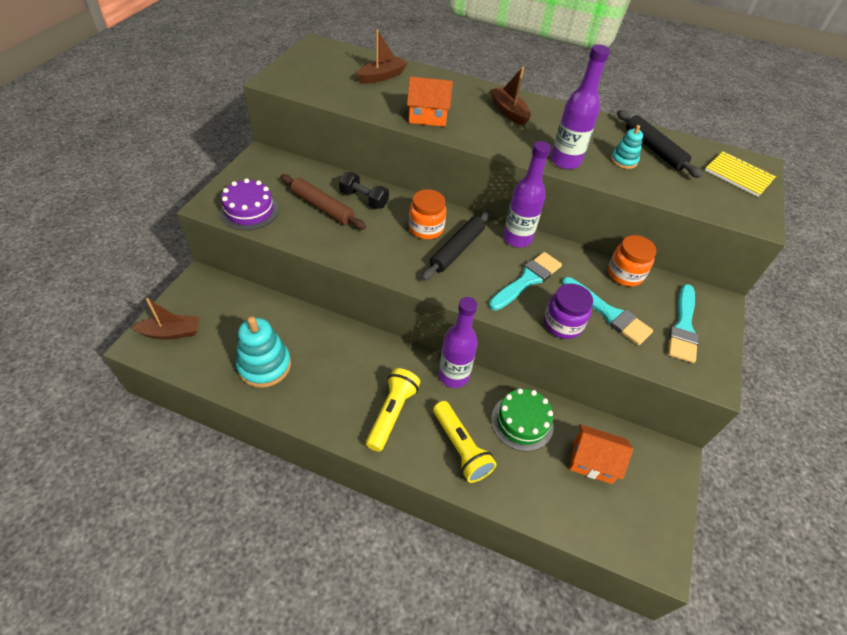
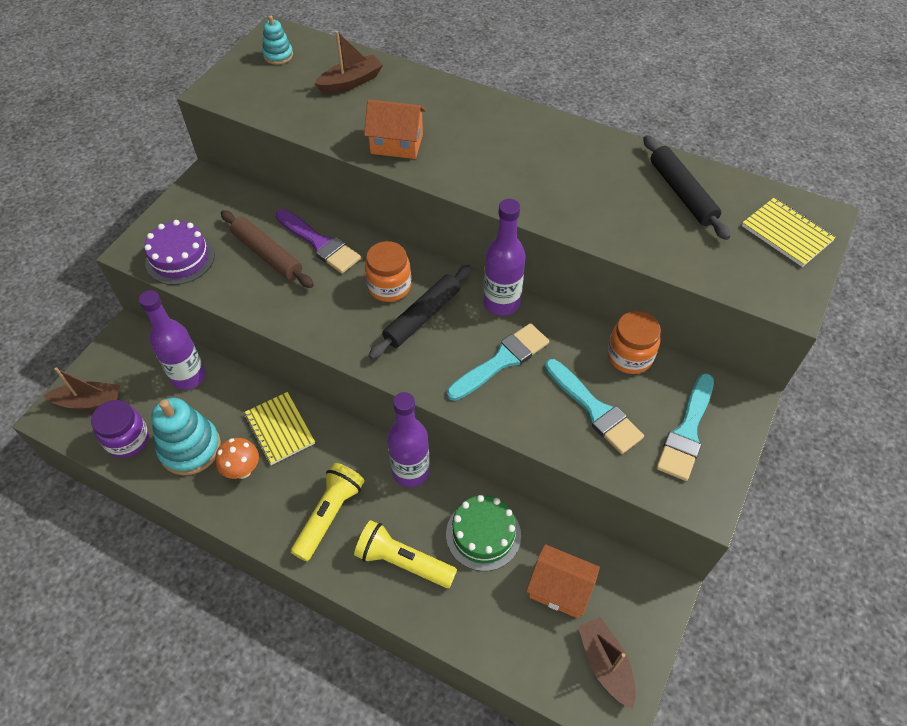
camera: 10 degrees right, 5 degrees up
black dumbbell [339,172,389,209] -> purple brush [276,209,361,273]
yellow flashlight [433,401,496,483] -> yellow flashlight turned 135 degrees clockwise [354,520,457,588]
brown boat [490,67,531,126] -> brown boat moved to [578,617,636,709]
purple jar [544,283,593,339] -> purple jar moved to [91,400,149,458]
purple bottle [551,44,610,169] -> purple bottle moved to [139,290,206,390]
turquoise stacking toy [611,125,643,169] -> turquoise stacking toy moved to [262,15,293,65]
none -> orange mushroom [215,438,259,479]
none -> yellow notebook [244,392,315,465]

